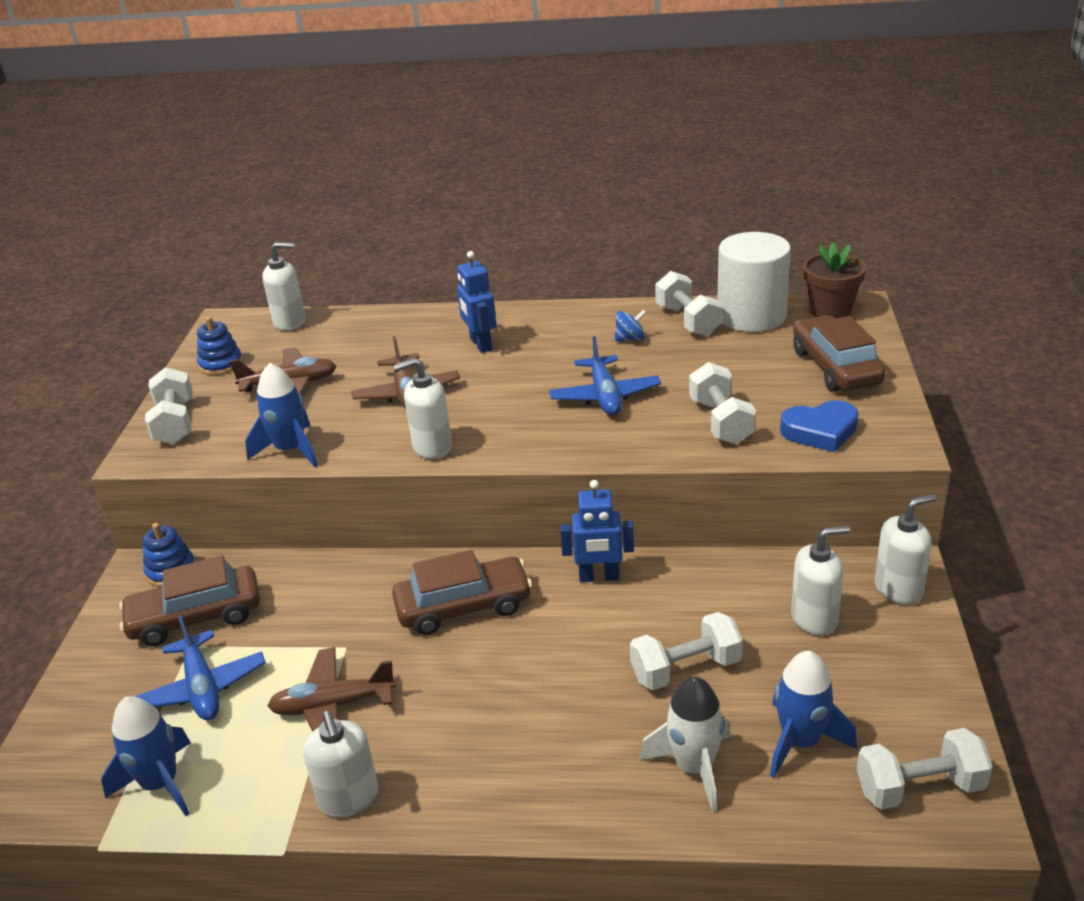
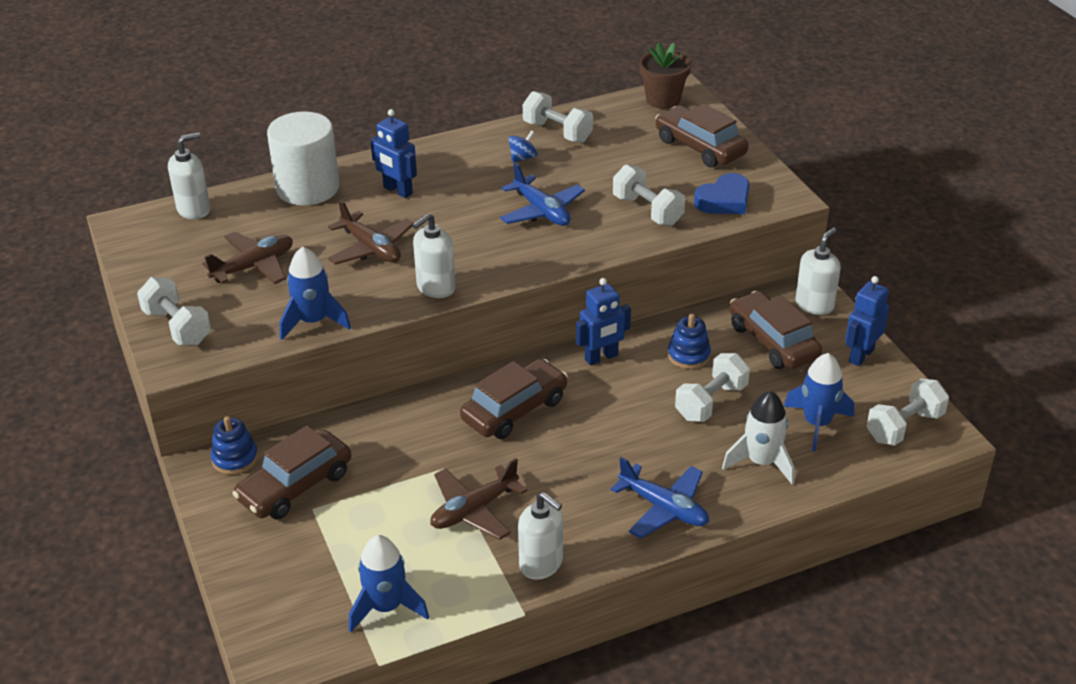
camera: 30 degrees left, 5 degrees up
blue plane [134,616,266,720] -> blue plane moved to [611,457,709,539]
blue stacking toy [197,317,243,375] -> blue stacking toy moved to [668,314,711,369]
white cylinder [717,232,791,332] -> white cylinder moved to [267,111,339,206]
white soap dispenser [791,525,850,636] -> brown car [730,291,822,369]
none -> blue robot [845,276,889,366]

